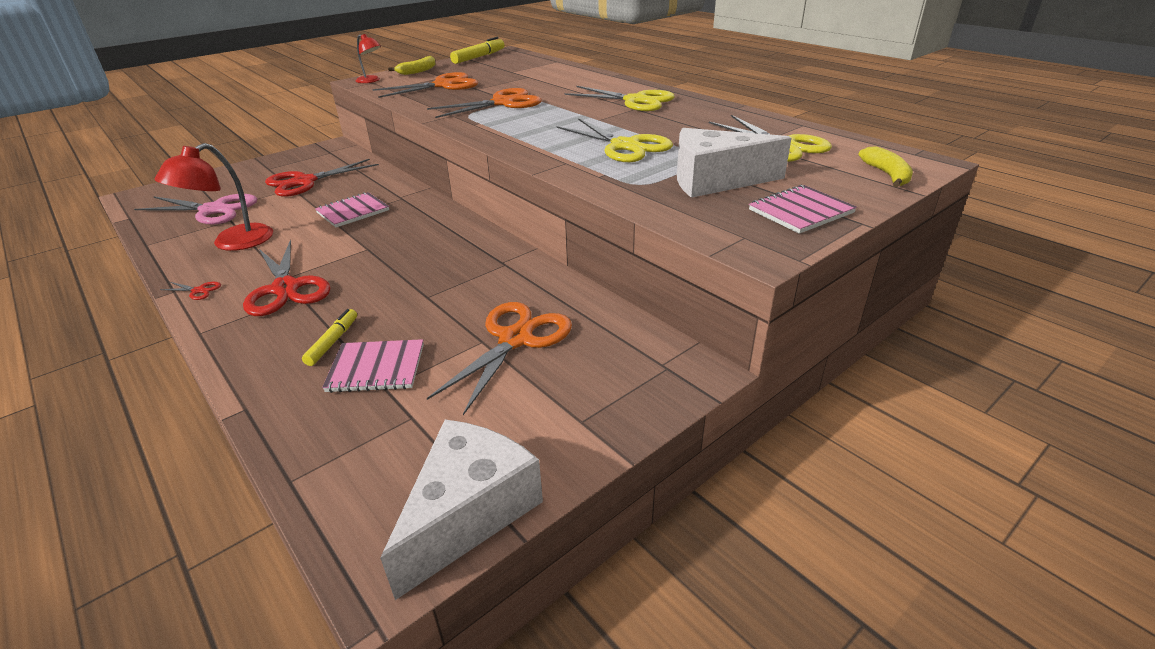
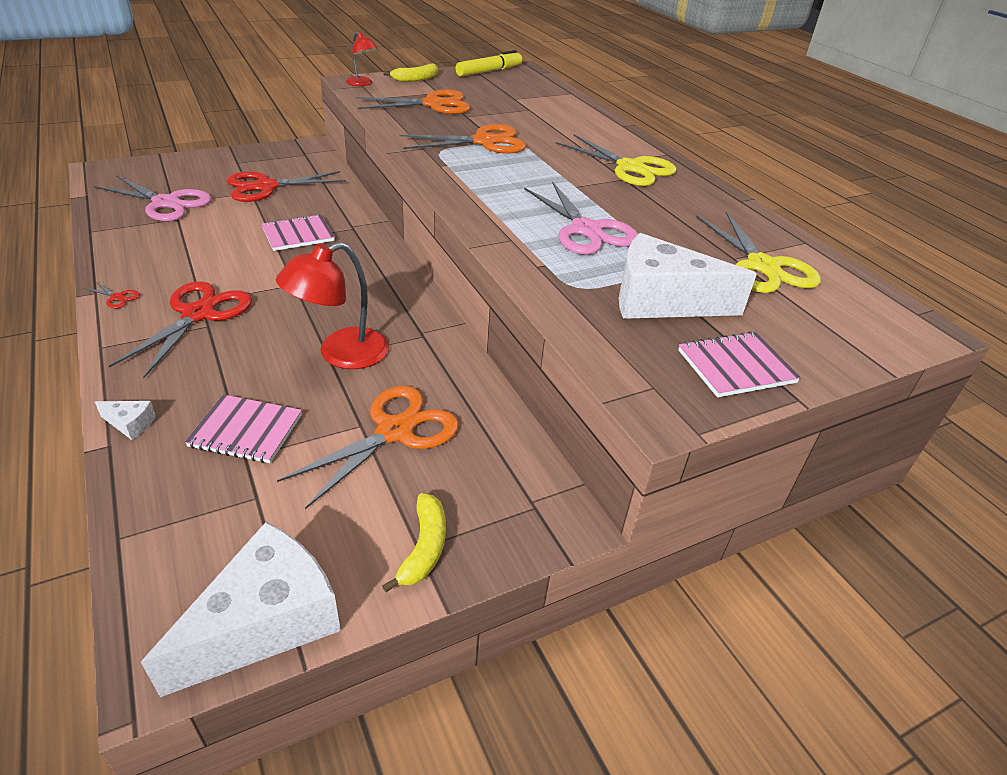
camera: 10 degrees right, 5 degrees up
red lamp [155,143,273,251] -> red lamp moved to [276,242,389,369]
red scissors [243,239,330,316] -> red scissors turned 150 degrees counterclockwise [109,281,252,378]
yellow marker [302,309,357,366] -> none
yellow scissors [557,118,673,162] -> pink scissors [524,181,638,255]
yellow banana [858,146,913,187] -> yellow banana moved to [382,493,446,592]
none -> white cheese [95,401,156,440]

